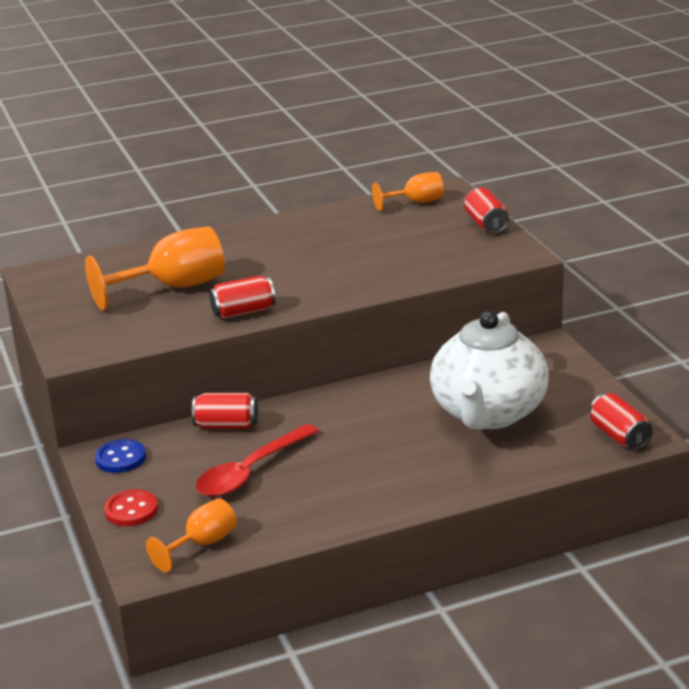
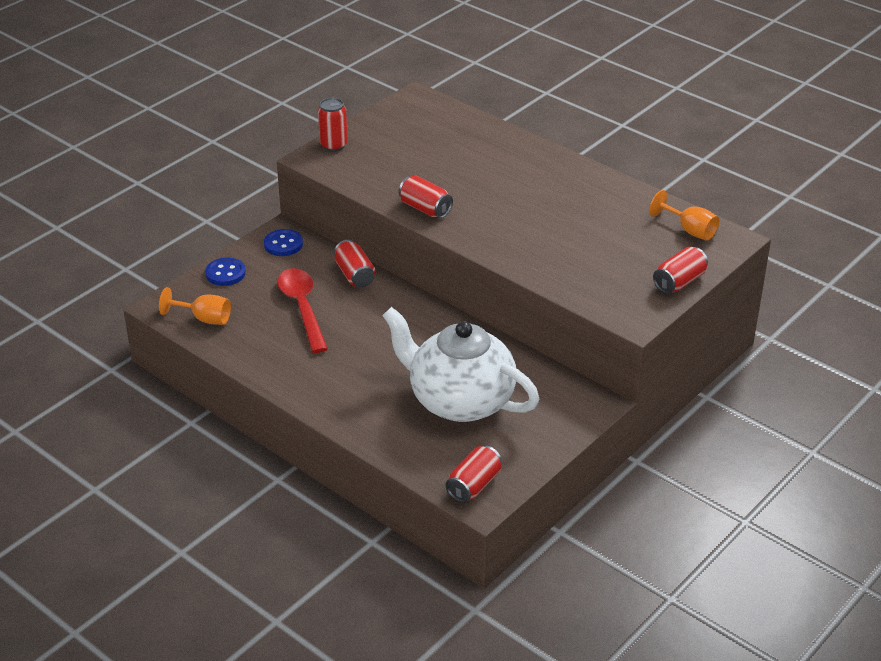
camera: 60 degrees right, 10 degrees up
orange goblet [85,226,225,311] -> none
red button [104,489,158,526] -> blue button [205,258,246,286]
red spoon [196,424,319,497] -> red spoon turned 60 degrees clockwise [277,268,328,353]
white teapot [430,311,549,430] -> white teapot turned 45 degrees clockwise [382,307,539,422]
none -> red can [318,98,348,152]

